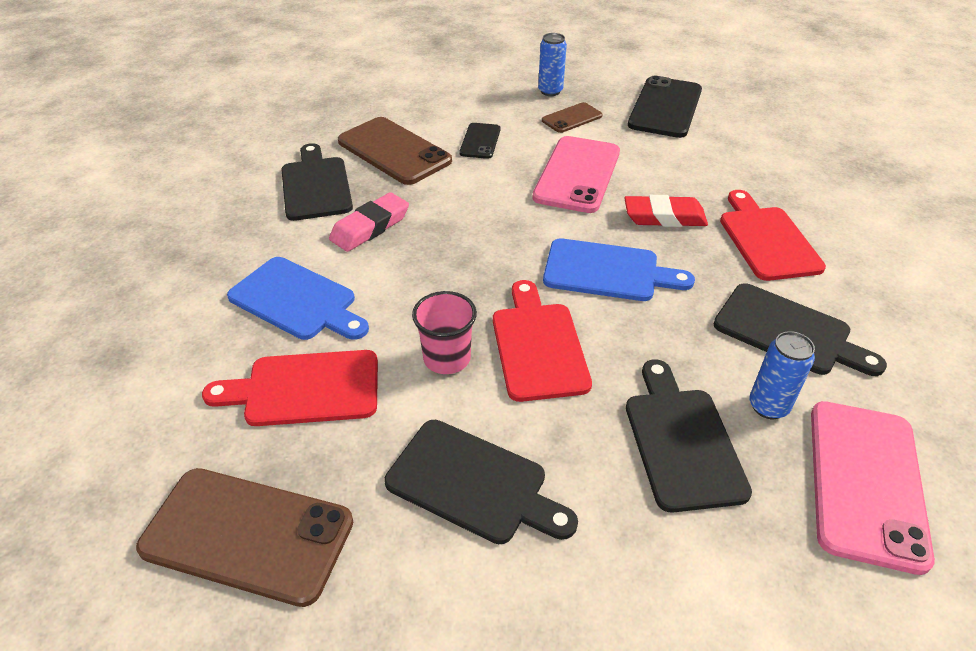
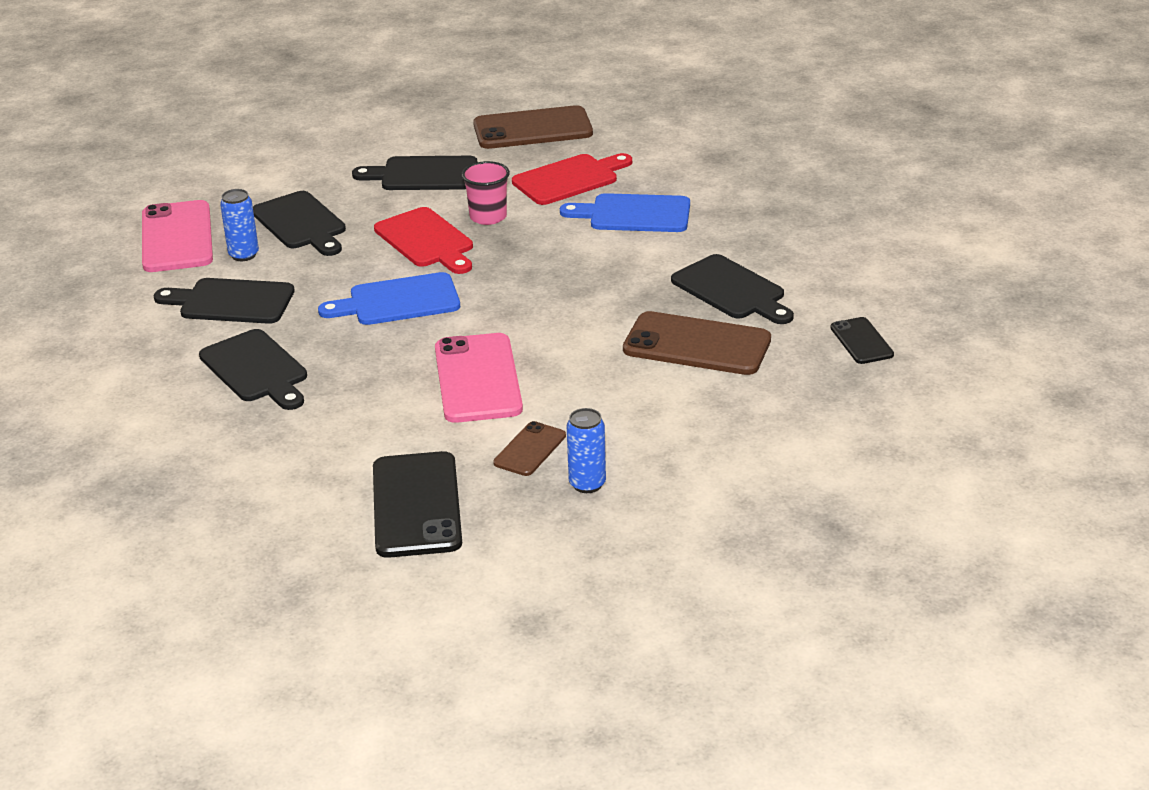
camera: 155 degrees right, 10 degrees down
pink eraser [329,192,409,252] -> none
black phone [459,123,501,159] -> black phone moved to [830,317,894,364]
red eraser [624,195,708,227] -> none
red cutting board [720,190,826,281] -> black cutting board [199,329,307,410]

